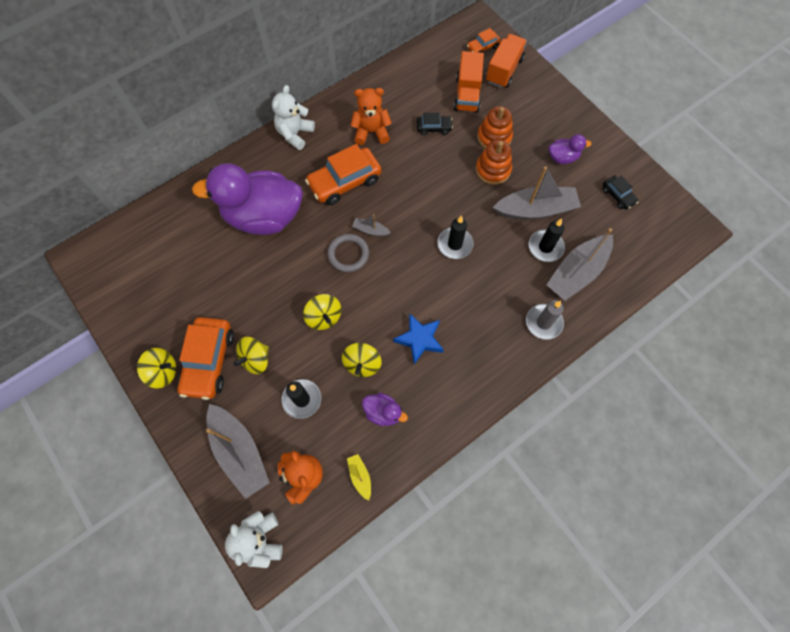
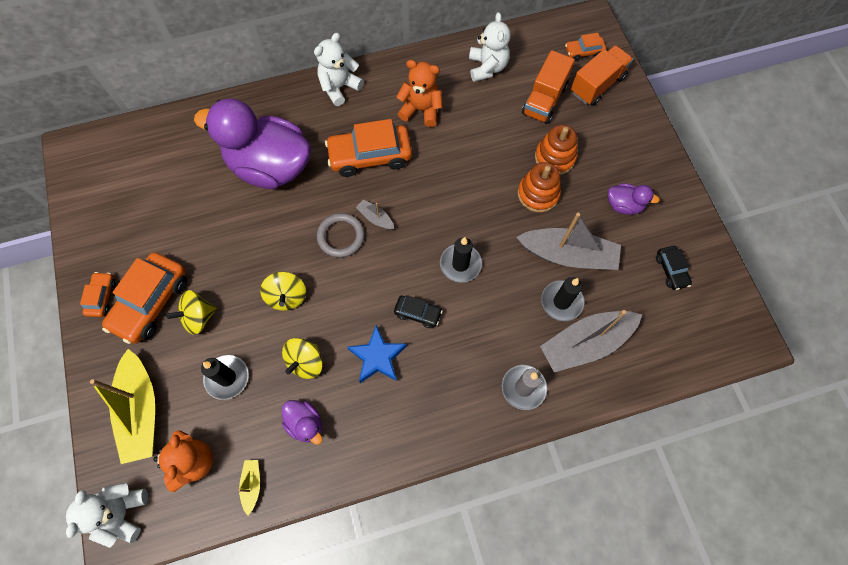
camera: 20 degrees right, 0 degrees up
yellow spinning top [137,348,176,388] -> orange car [80,272,116,317]
grey boat [206,404,270,499] -> yellow boat [90,349,155,464]
black car [417,113,453,135] -> black car moved to [394,295,443,328]
none -> white teddy bear [469,12,511,82]

